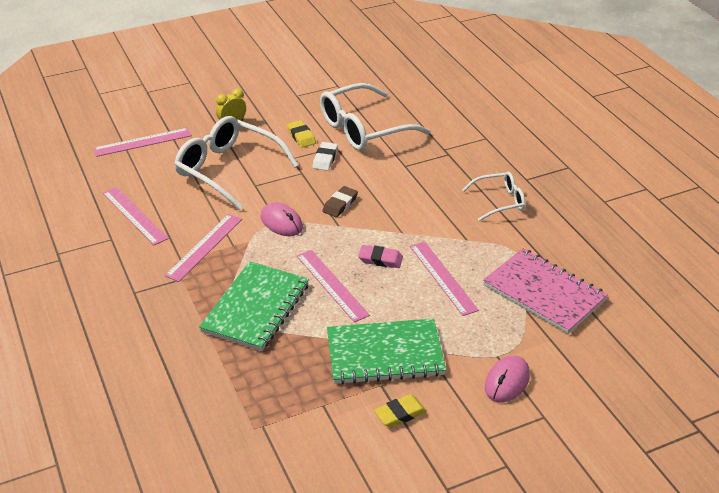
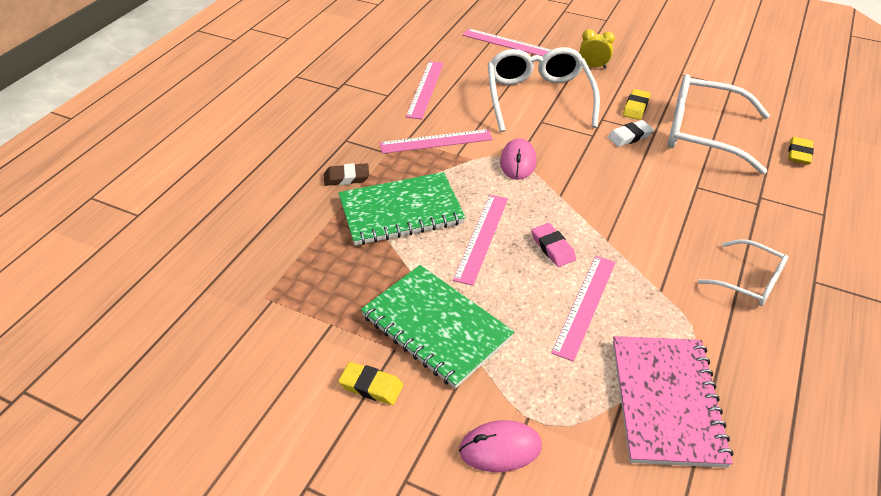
camera: 50 degrees right, 5 degrees up
brown eraser [322,186,358,217] -> brown eraser moved to [324,163,369,186]
none -> yellow eraser [788,137,814,165]

